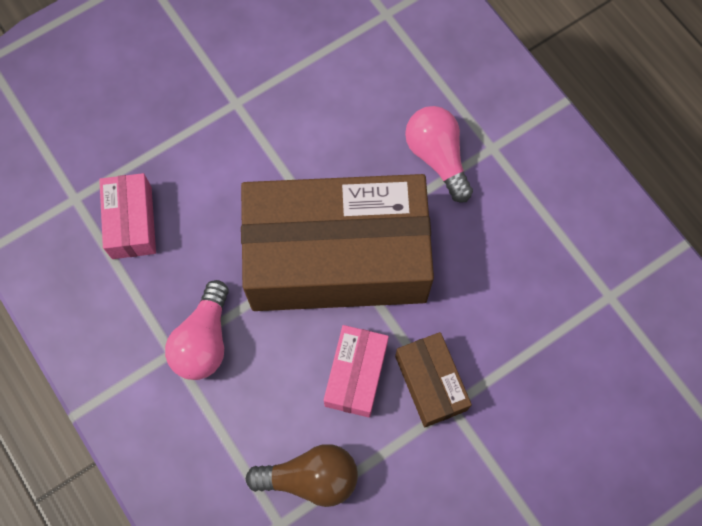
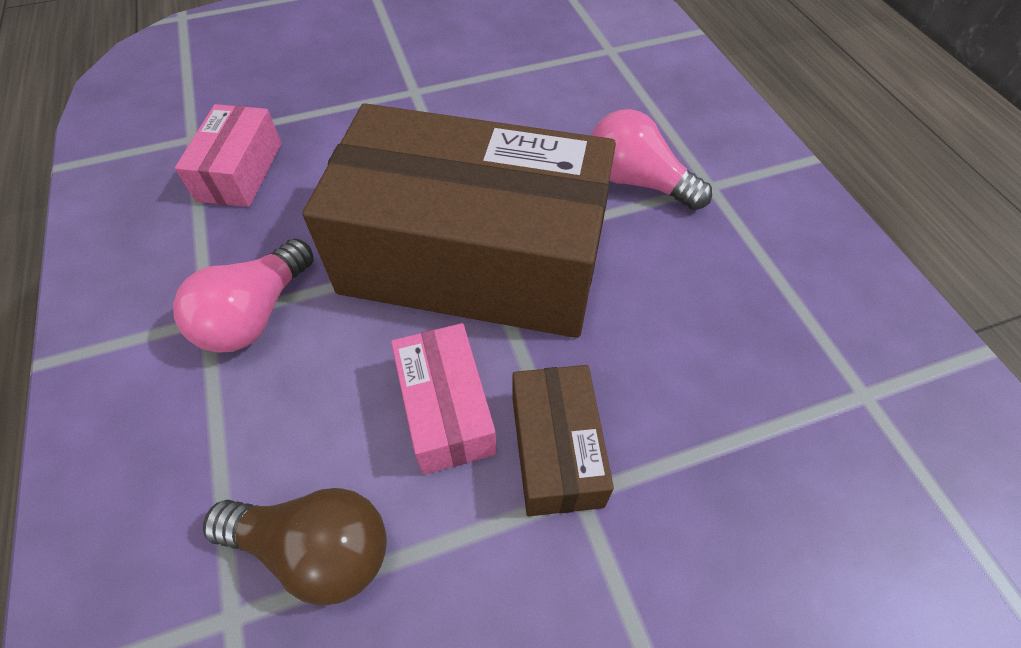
camera: 15 degrees right, 15 degrees down
pink box [324,325,389,418] -> pink box turned 45 degrees counterclockwise [391,323,497,475]
pink light bulb [405,106,473,203] -> pink light bulb turned 45 degrees counterclockwise [591,109,712,210]

